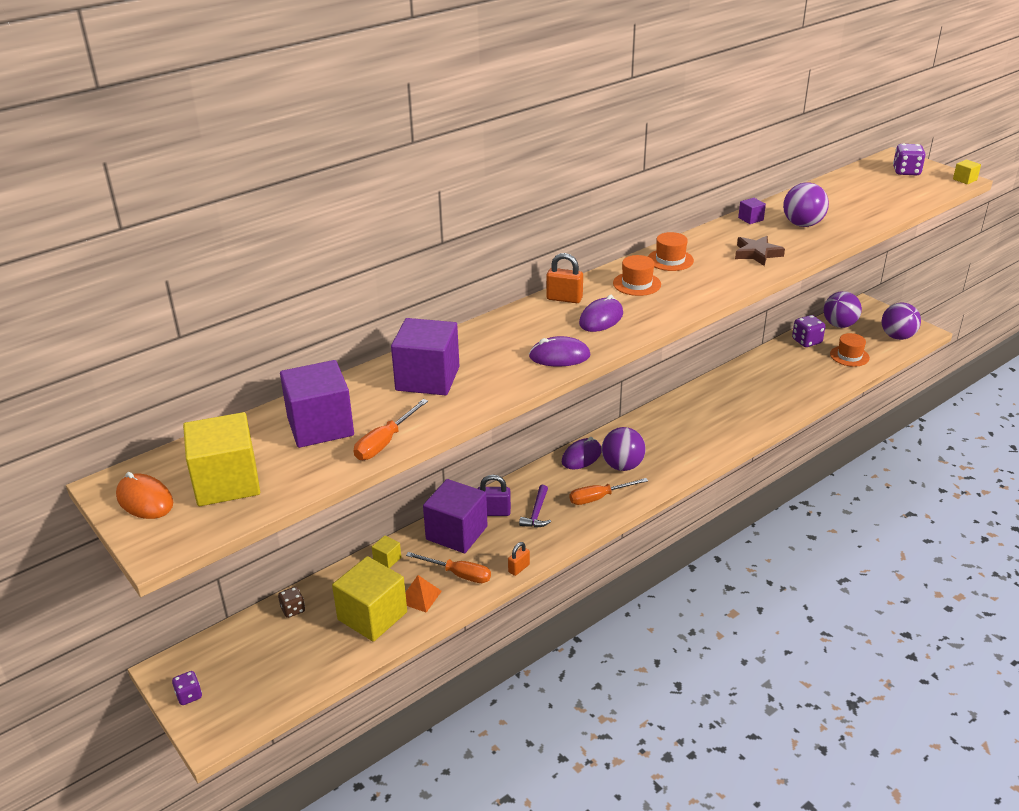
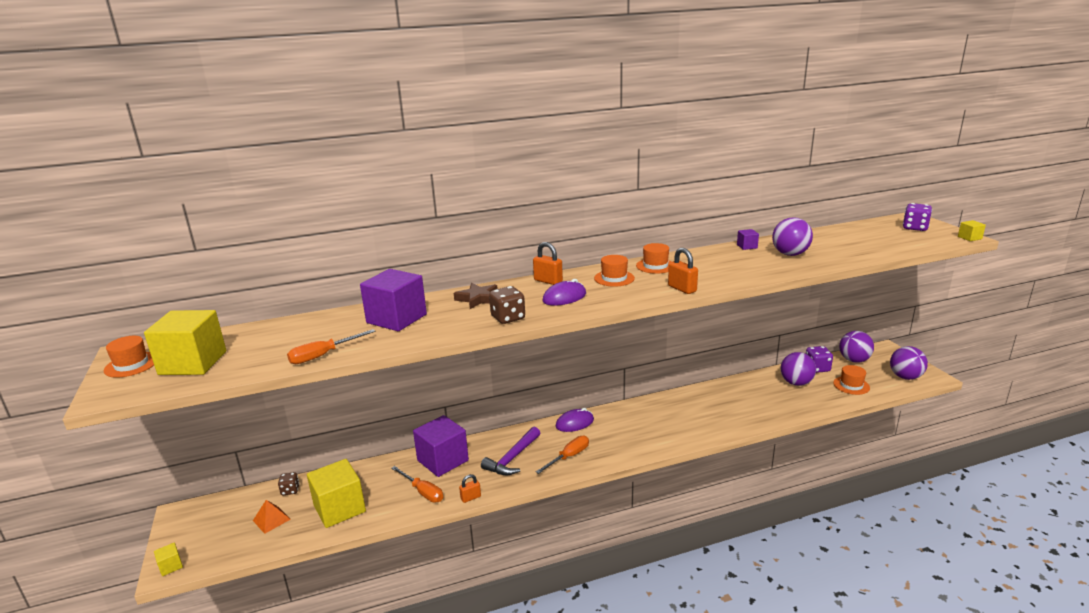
camera: 20 degrees right, 10 degrees down
orange mouse [116,472,173,519] -> orange hat [104,336,154,378]
purple dice [172,671,202,705] -> none
purple cube [280,360,354,448] -> none
yellow cube [372,535,401,568] -> yellow cube moved to [154,542,183,576]
orange pyramid [405,575,442,613] -> orange pyramid moved to [253,500,290,534]
purple padlock [477,475,511,516] -> none
purple hammer [519,485,551,528] -> purple hammer [481,427,540,475], size x1.50
purple mouse [529,336,590,366] -> brown dice [489,286,525,324]
orange screwdriver [569,478,648,505] -> orange screwdriver turned 135 degrees clockwise [536,436,589,474]
purple ball [602,427,646,471] -> purple ball moved to [780,352,816,386]
brown star [735,236,785,266] -> brown star moved to [454,283,498,309]
none -> orange padlock [668,248,698,294]

